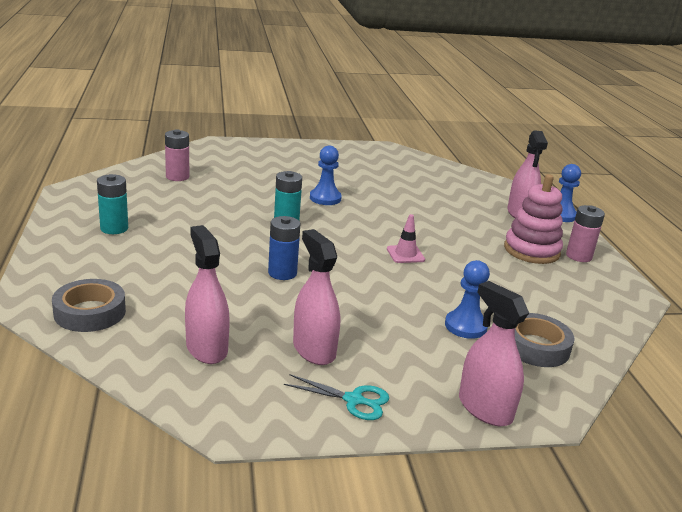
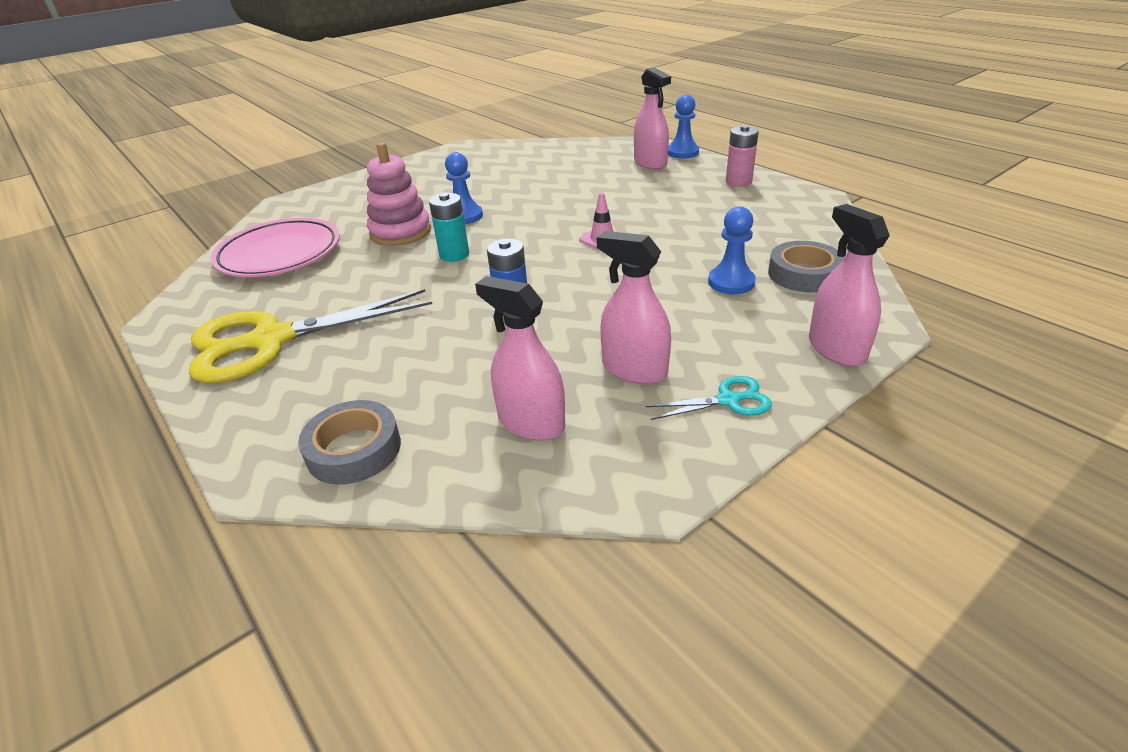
camera: 25 degrees left, 10 degrees up
turquoise battery [97,174,128,234] -> yellow scissors [189,289,432,383]
pink battery [165,129,189,181] -> pink plate [210,218,340,277]
pink spray bottle [459,281,529,426] -> pink spray bottle turned 45 degrees clockwise [809,204,890,367]
pink stacking toy [504,174,563,264] -> pink stacking toy moved to [367,142,431,246]

